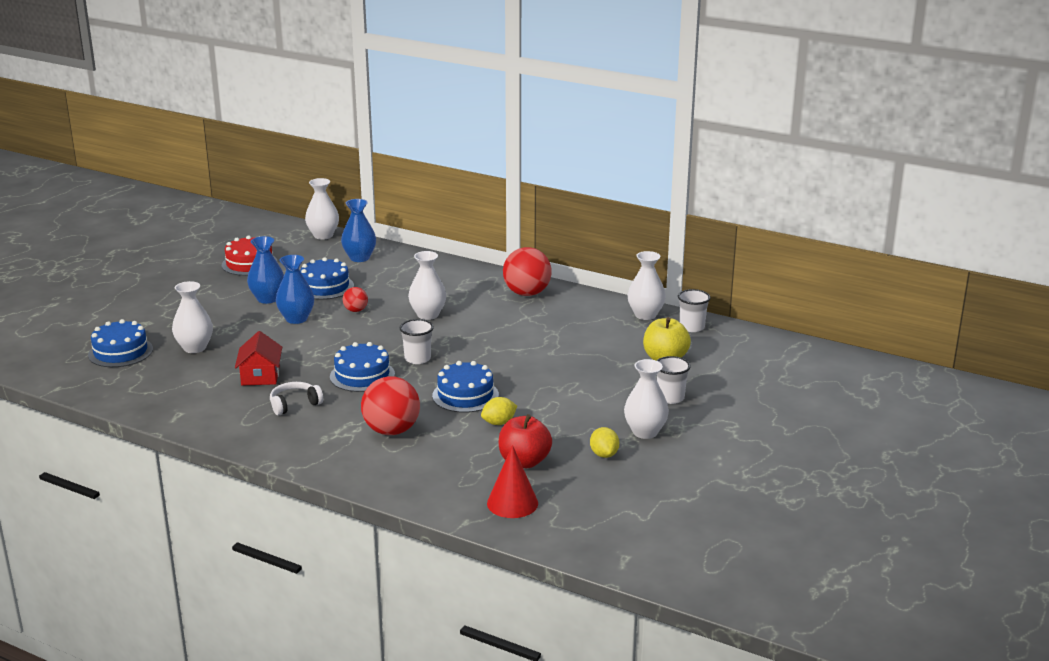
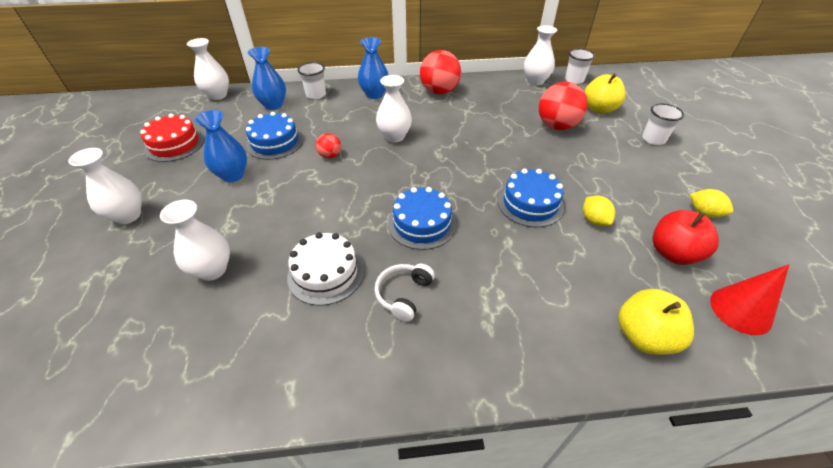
camera: 35 degrees left, 20 degrees up
blue cake [88,319,153,367] -> none
red house [235,331,282,386] -> white cake [287,232,364,306]
blue vase [276,255,314,324] -> blue vase moved to [358,37,389,99]
red ball [361,376,420,435] -> red ball moved to [539,82,588,130]
white cup [400,319,434,364] -> white cup moved to [298,62,326,99]
yellow lemon [481,397,517,425] -> yellow lemon turned 45 degrees counterclockwise [583,195,615,226]
white vase [624,359,669,439] -> white vase moved to [68,148,142,224]
none -> yellow apple [618,289,694,355]

